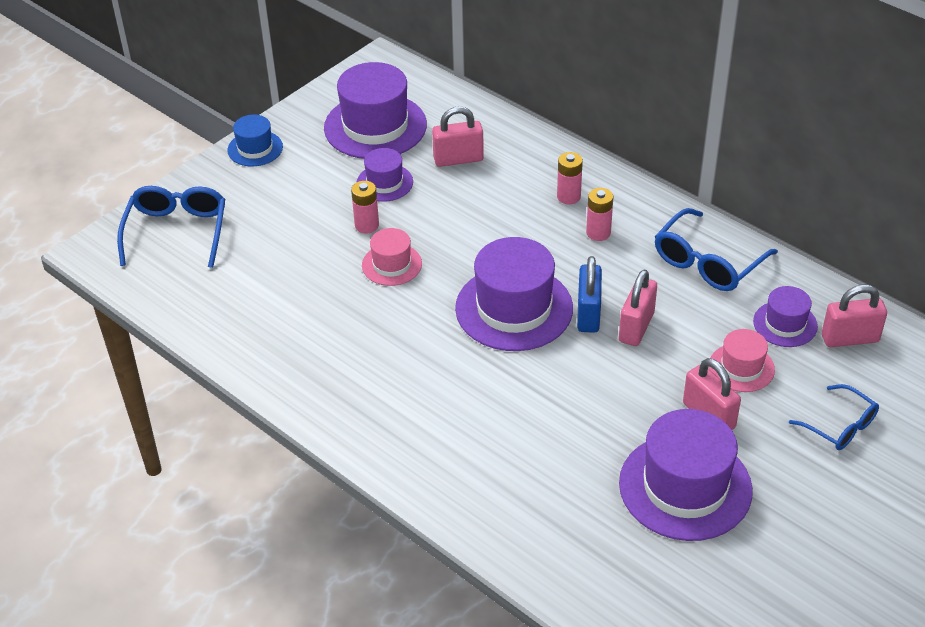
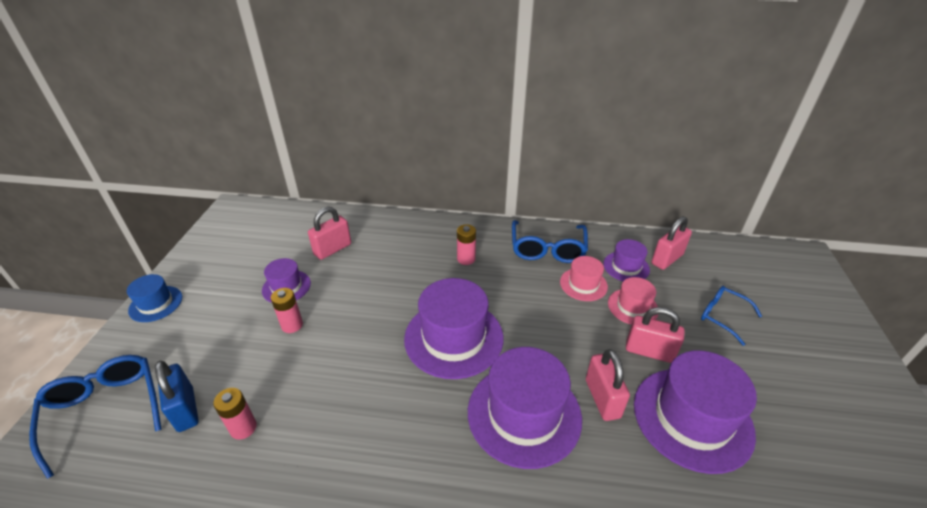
camera: 35 degrees left, 5 degrees down
purple hat [324,62,427,159] -> purple hat moved to [468,347,582,469]
pink hat [362,228,422,286] -> pink hat moved to [560,256,608,301]
pink battery [557,152,583,204] -> pink battery moved to [213,388,257,440]
blue padlock [577,256,602,333] -> blue padlock moved to [155,361,199,432]
pink padlock [619,270,657,346] -> pink padlock moved to [586,349,630,421]
blue glasses [789,384,879,450] -> blue glasses turned 150 degrees counterclockwise [701,286,762,346]

